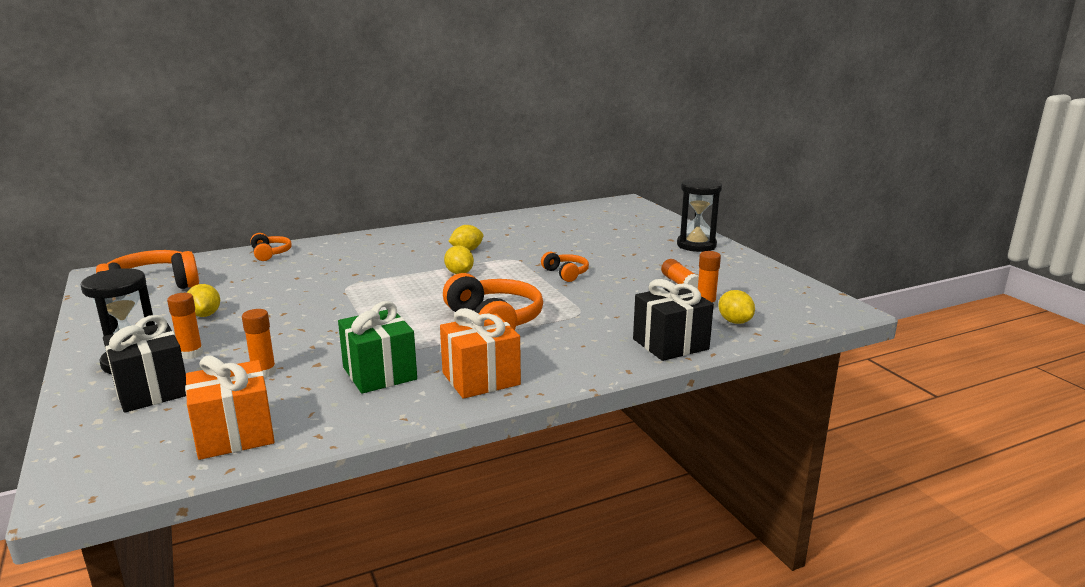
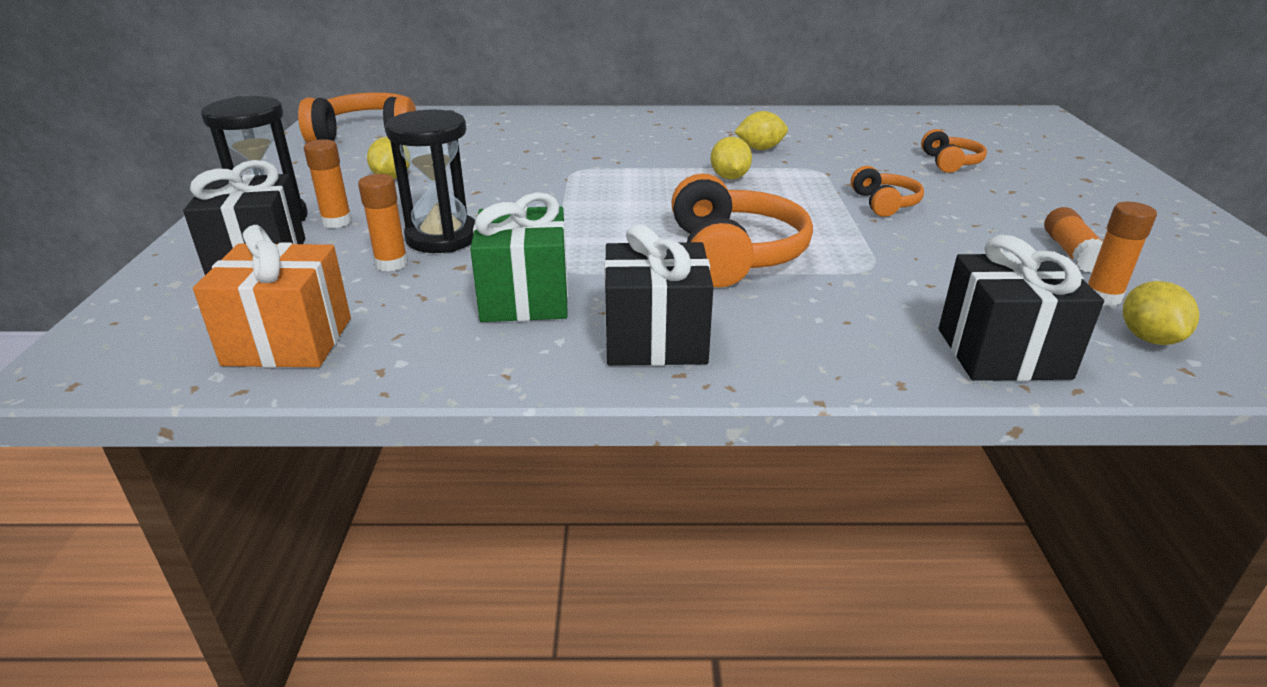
camera: 25 degrees right, 10 degrees up
orange headphones [250,233,292,261] -> orange headphones moved to [921,129,987,173]
orange gift [440,308,521,399] -> black gift [604,224,713,366]
black hourglass [677,178,722,252] -> black hourglass moved to [385,110,475,253]

